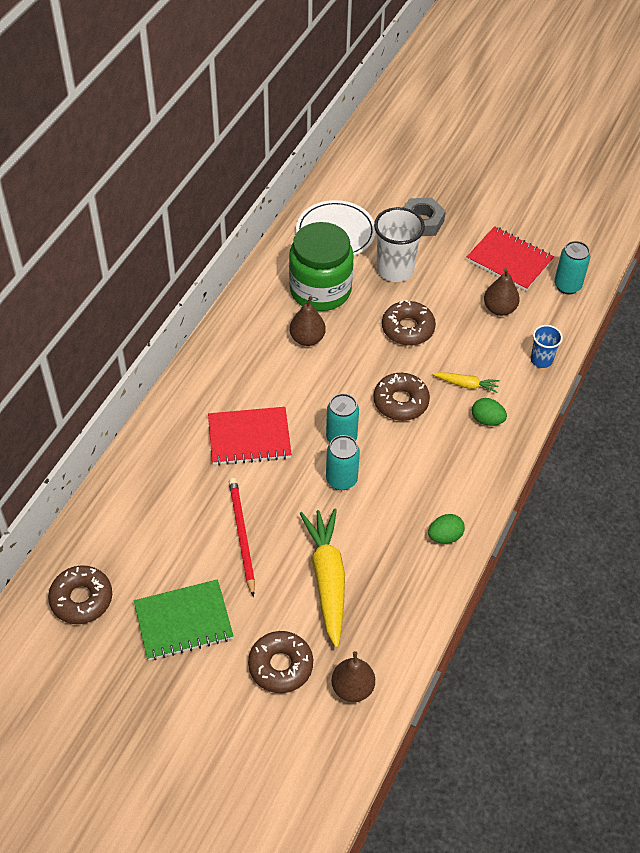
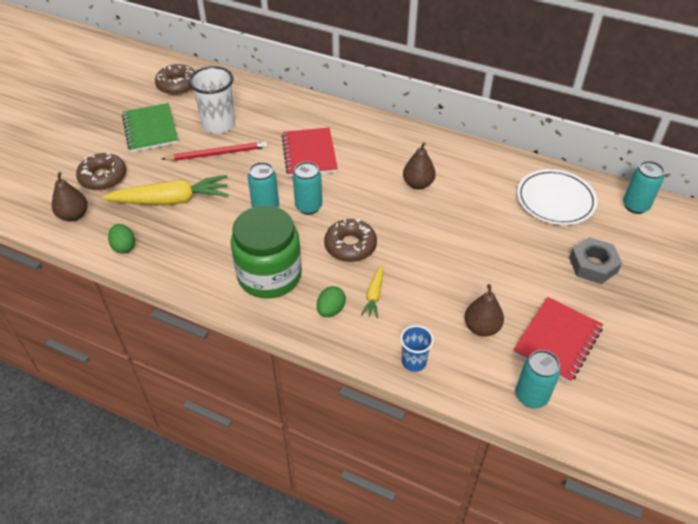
camera: 90 degrees right, 5 degrees down
green jar [289,222,354,311] -> green jar moved to [231,205,302,299]
white cup [374,207,425,282] -> white cup moved to [189,66,235,134]
brown donut [382,300,436,346] -> none
green egg [428,514,465,544] -> green egg moved to [108,224,135,254]
none -> turquoise can [623,161,664,214]

